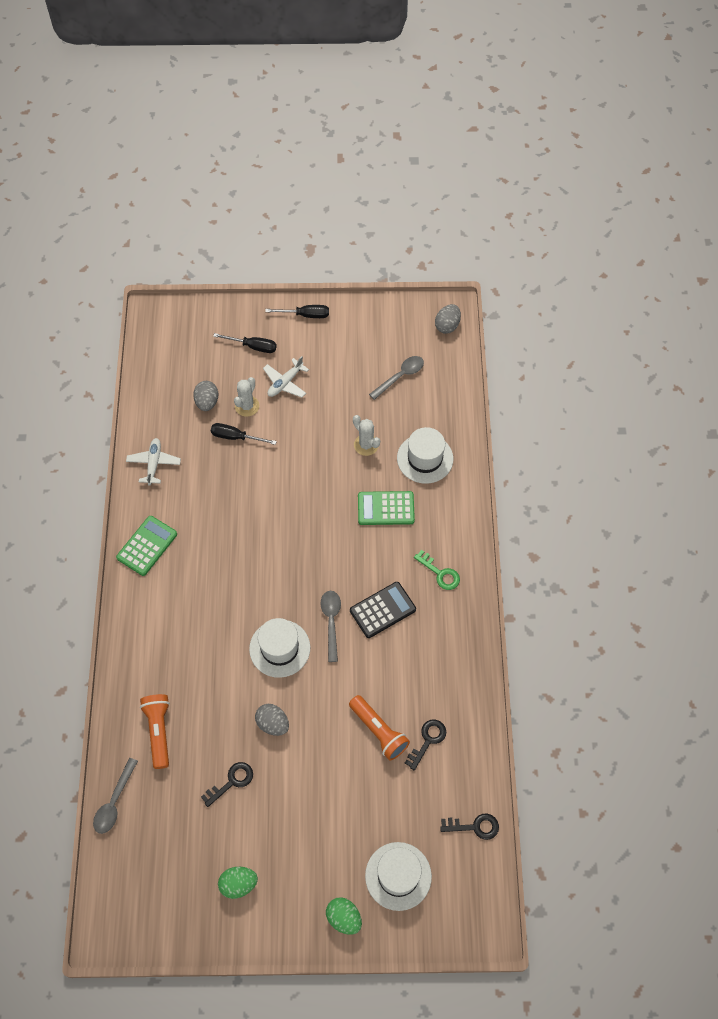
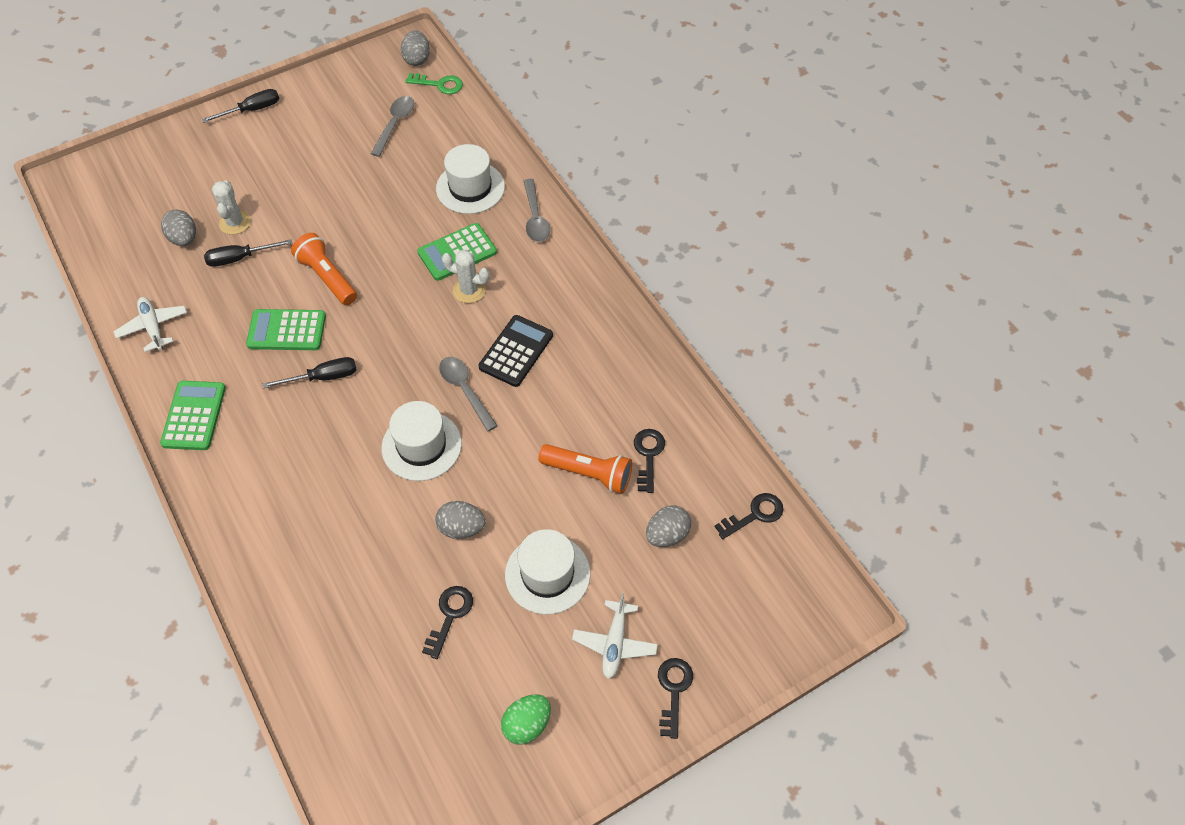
camera: 30 degrees left, 5 degrees down
grey spoon [93,758,138,834] -> grey spoon moved to [524,179,550,242]
orange flashlight [140,694,170,769] -> orange flashlight moved to [291,233,357,305]
black screwdriver [213,333,277,353] -> black screwdriver moved to [263,357,356,388]
white plane [263,356,309,398] -> white plane moved to [572,593,658,679]
green egg [326,897,362,935] -> black key [658,658,693,739]
white cactus [353,415,380,456] -> white cactus moved to [442,250,490,303]
white hat [365,842,432,911] -> white hat moved to [505,529,590,615]
green key [414,550,460,590] -> green key moved to [405,73,463,94]
none -> green calculator [246,309,326,350]
none -> grey egg [646,505,691,547]

